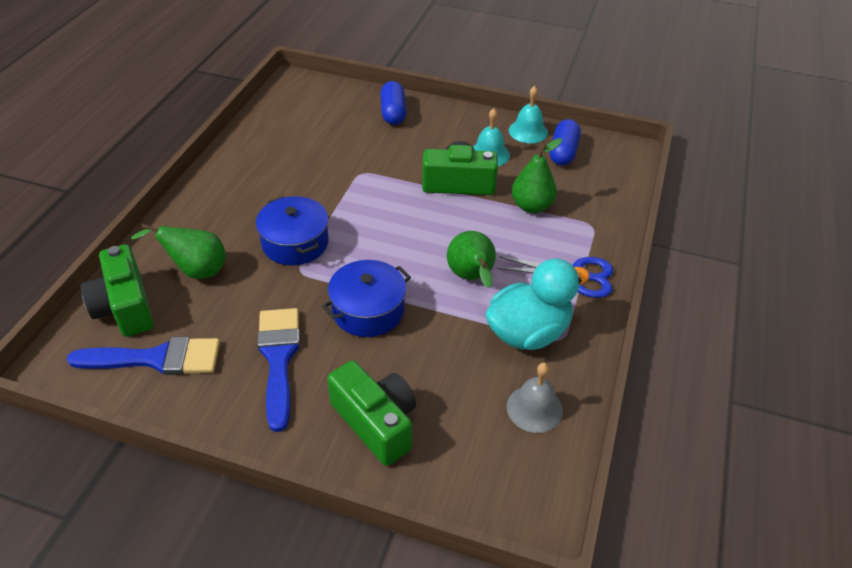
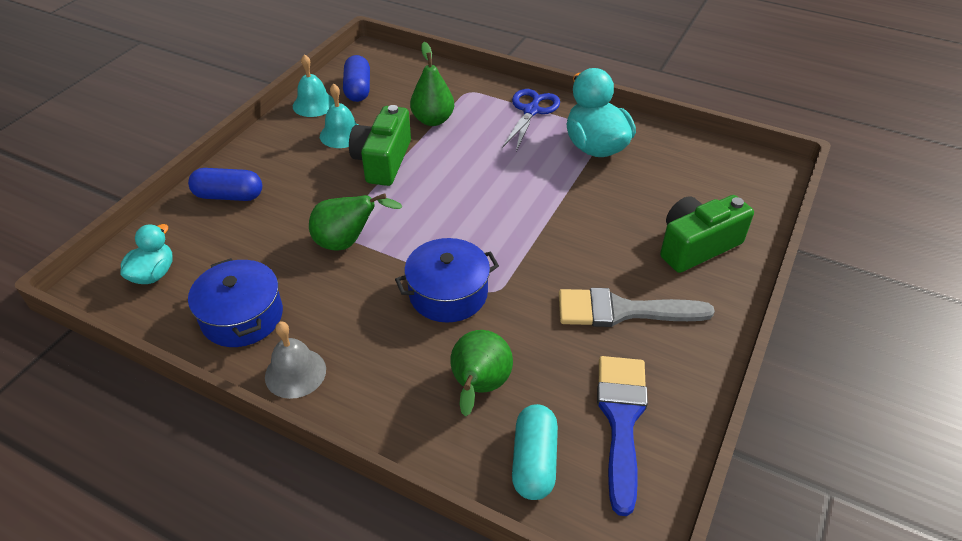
camera: 80 degrees left, 0 degrees up
green camera [81,244,154,337] -> turquoise capsule [512,404,558,500]
blue brush [257,308,300,432] -> grey brush [559,288,715,327]
blue pot [322,260,411,337] -> blue pot moved to [188,258,283,347]
green pear [447,231,496,288] -> green pear moved to [309,193,403,251]
grey bell [507,363,563,433] -> grey bell moved to [265,321,326,399]
blue capsule [550,119,581,166] -> blue capsule turned 60 degrees clockwise [343,55,370,102]
none -> turquoise duck [120,224,172,284]

